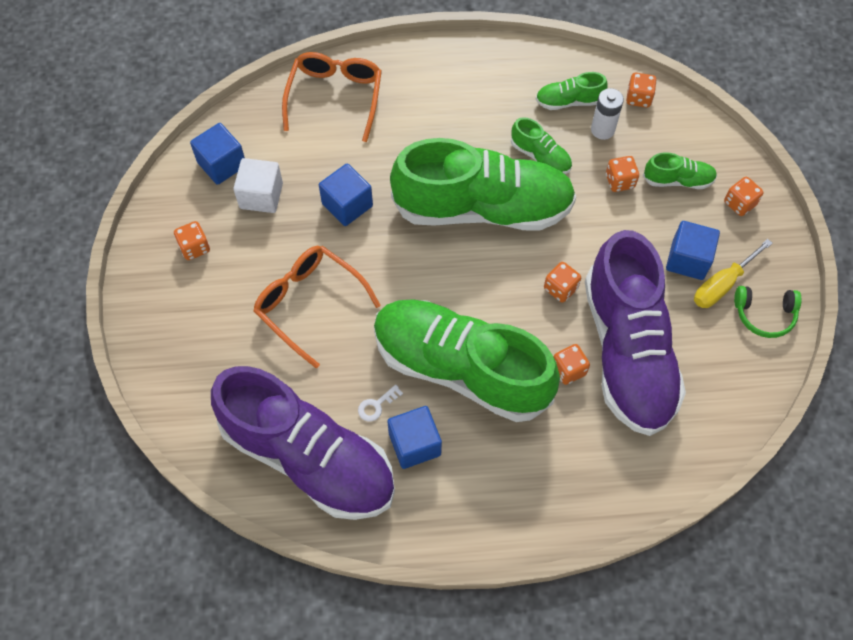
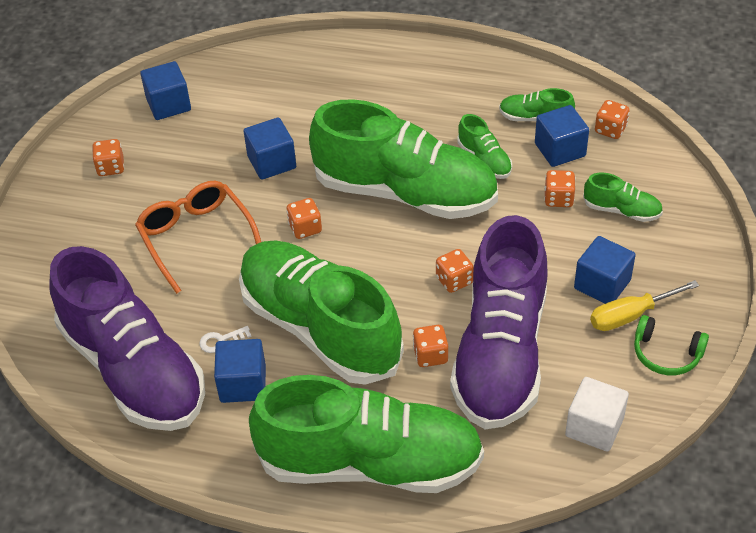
camera: 20 degrees right, 15 degrees down
white cube [233,158,283,213] -> white cube moved to [565,377,629,452]
orange glasses [282,52,382,142] -> none
white battery [591,88,624,140] -> blue cube [535,105,589,167]
orange dice [724,177,764,216] -> orange dice moved to [286,198,322,239]
none -> green shoe [249,375,484,493]

